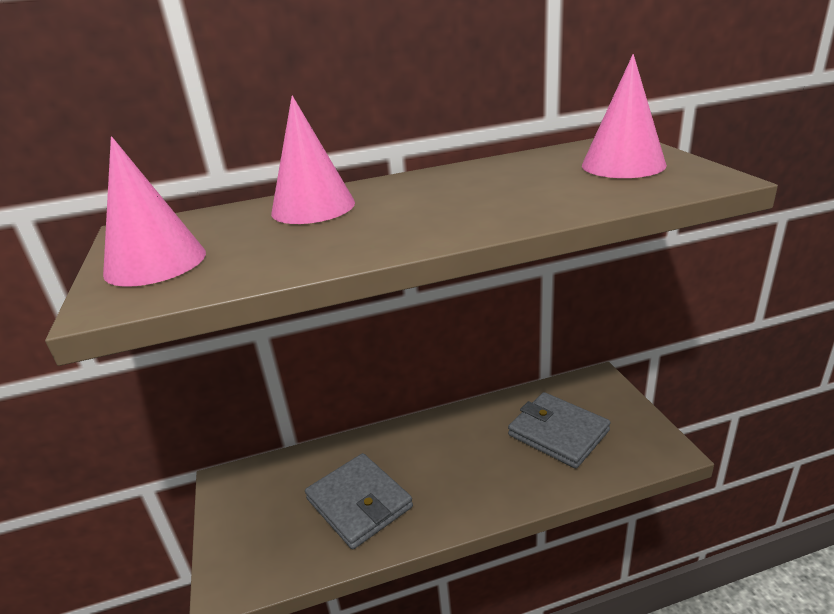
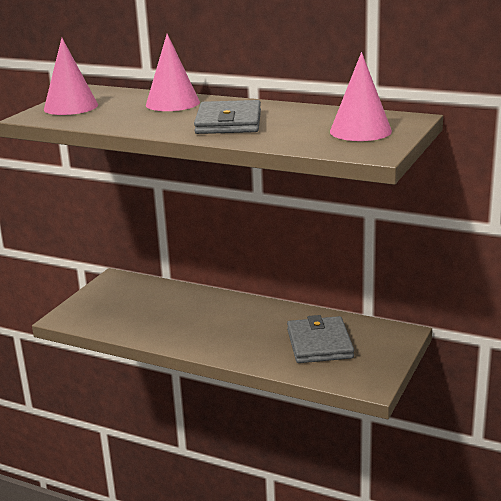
camera: 40 degrees right, 5 degrees down
grey wallet [305,453,413,549] -> grey wallet moved to [194,100,261,134]

